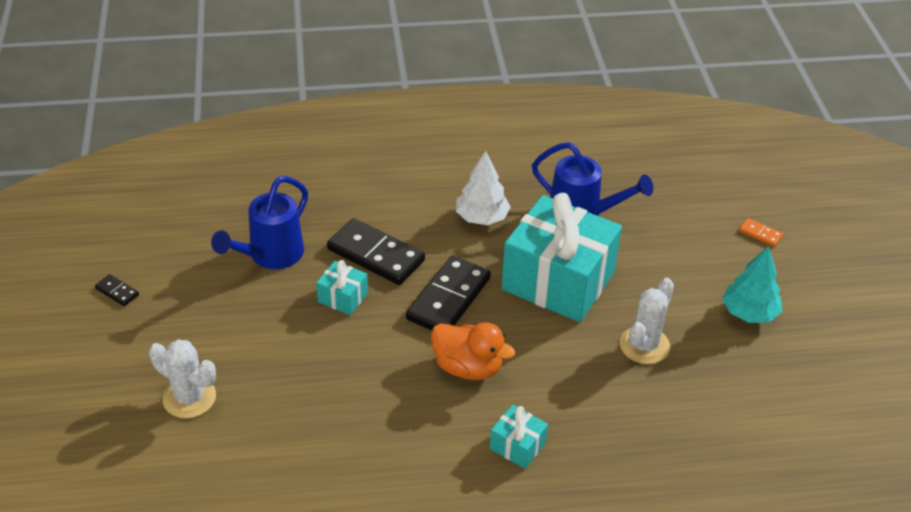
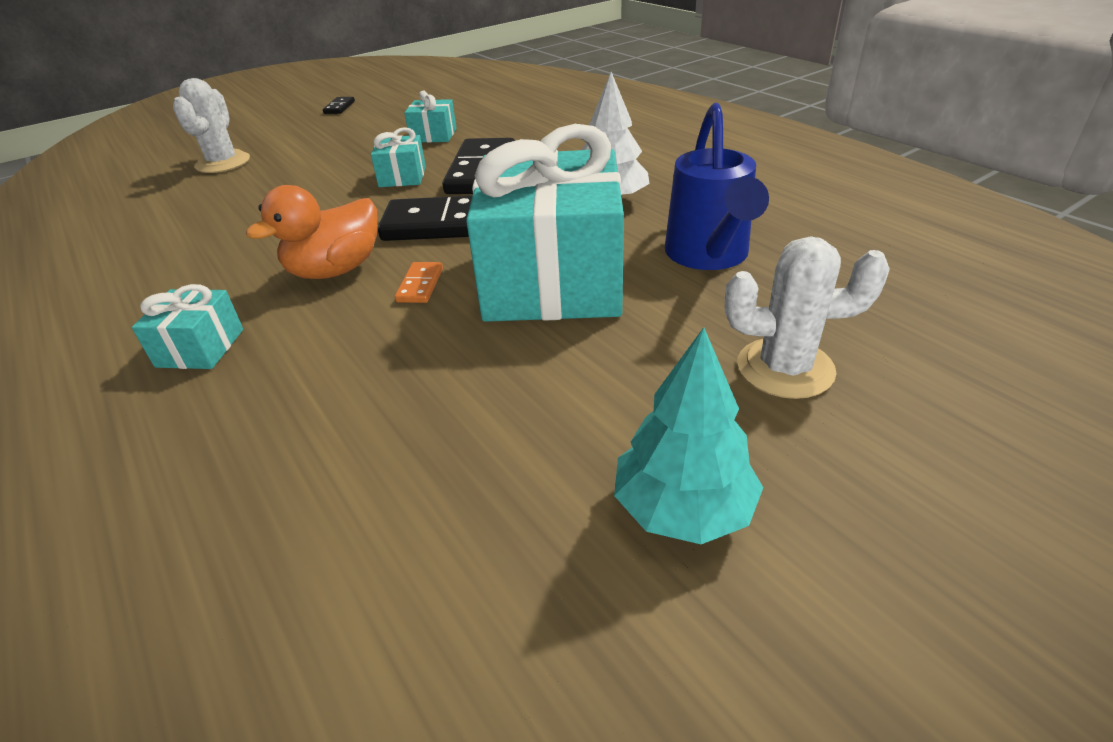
camera: 65 degrees right, 5 degrees down
blue watering can [211,176,308,269] -> turquoise gift [404,90,457,142]
orange duck [431,322,515,380] -> orange duck turned 45 degrees clockwise [246,185,377,279]
white cactus [620,278,674,364] -> white cactus moved to [725,236,890,399]
orange domino [739,218,783,247] -> orange domino moved to [395,262,443,303]

